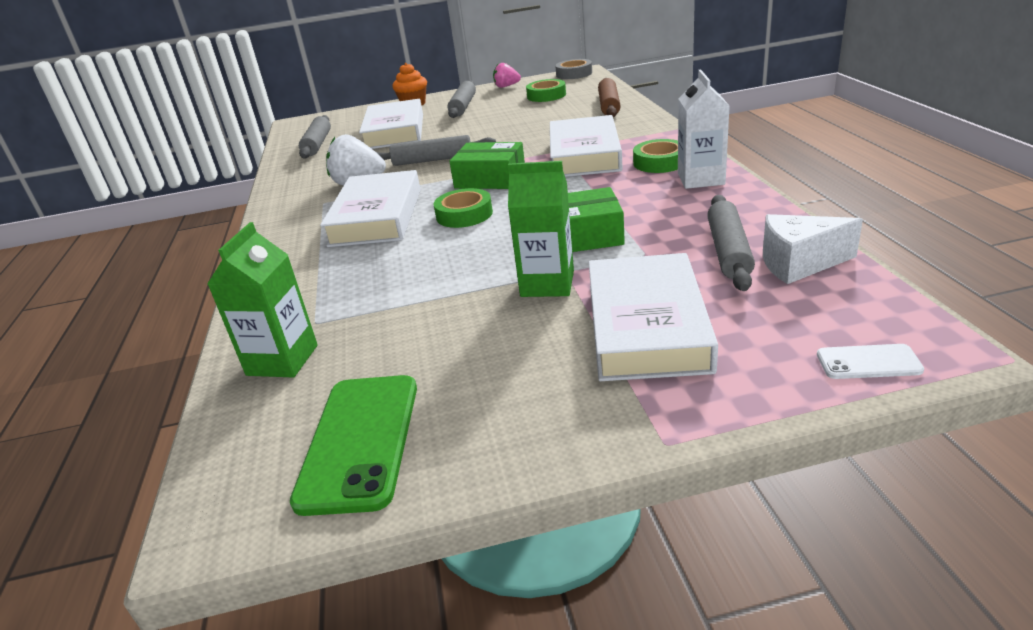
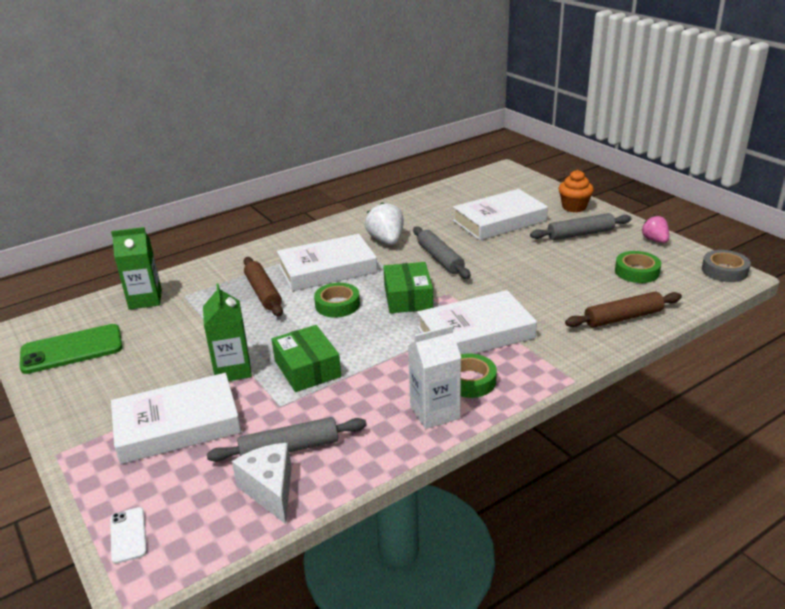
camera: 65 degrees right, 0 degrees up
grey rolling pin [299,115,331,159] -> none
none -> brown rolling pin [243,257,283,317]

